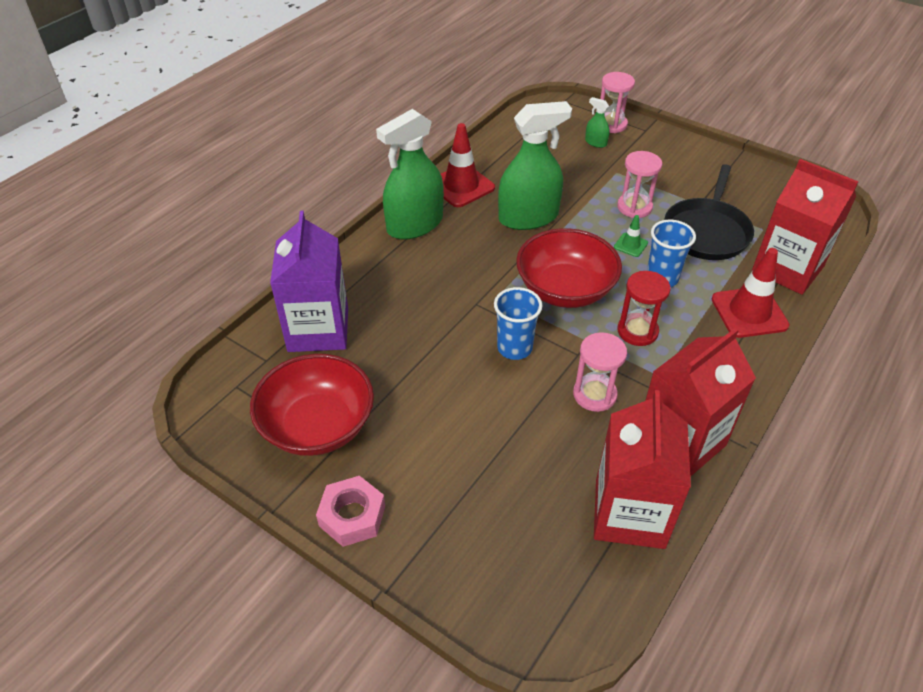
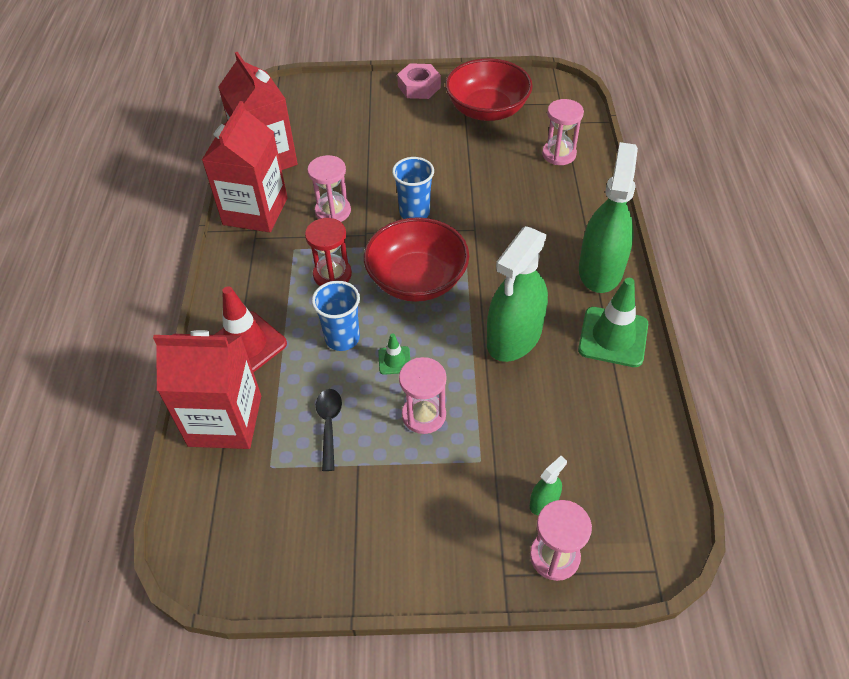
camera: 145 degrees right, 5 degrees up
purple carton [270,211,348,352] -> pink hourglass [542,99,584,165]
red traffic cone [441,123,495,207] -> green traffic cone [578,278,648,367]
green spray bottle [585,97,610,148] -> green spray bottle turned 45 degrees counterclockwise [530,456,567,515]
black pan [664,164,754,260] -> black spoon [316,389,342,471]

